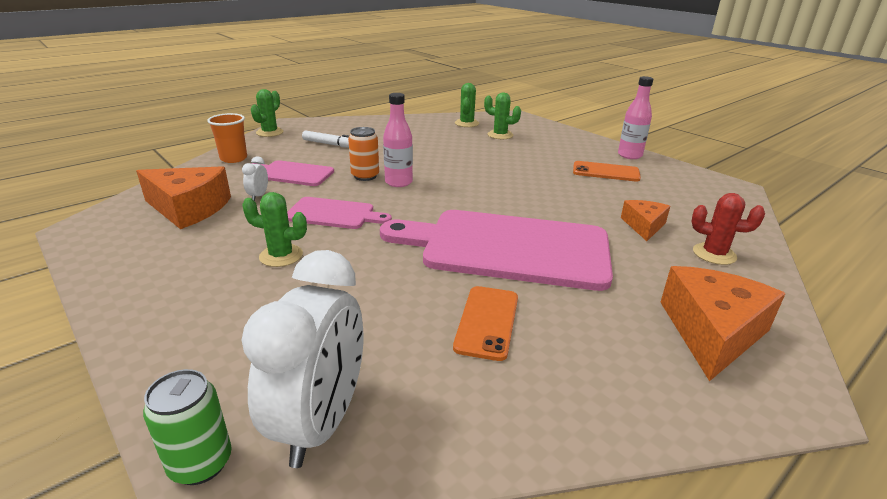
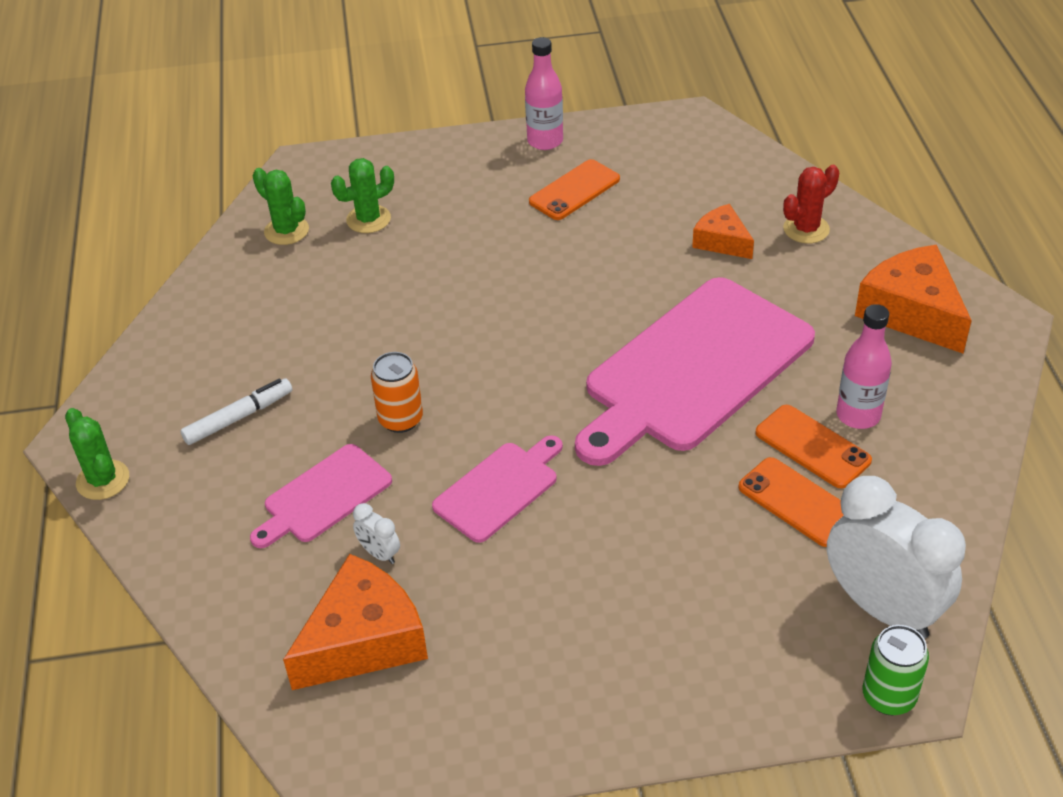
camera: 55 degrees left, 15 degrees up
orange cup [207,113,247,163] -> none
green cactus [242,192,307,267] -> none
pink bottle [383,93,413,187] -> pink bottle moved to [836,304,892,429]
none -> orange phone [738,457,844,547]

